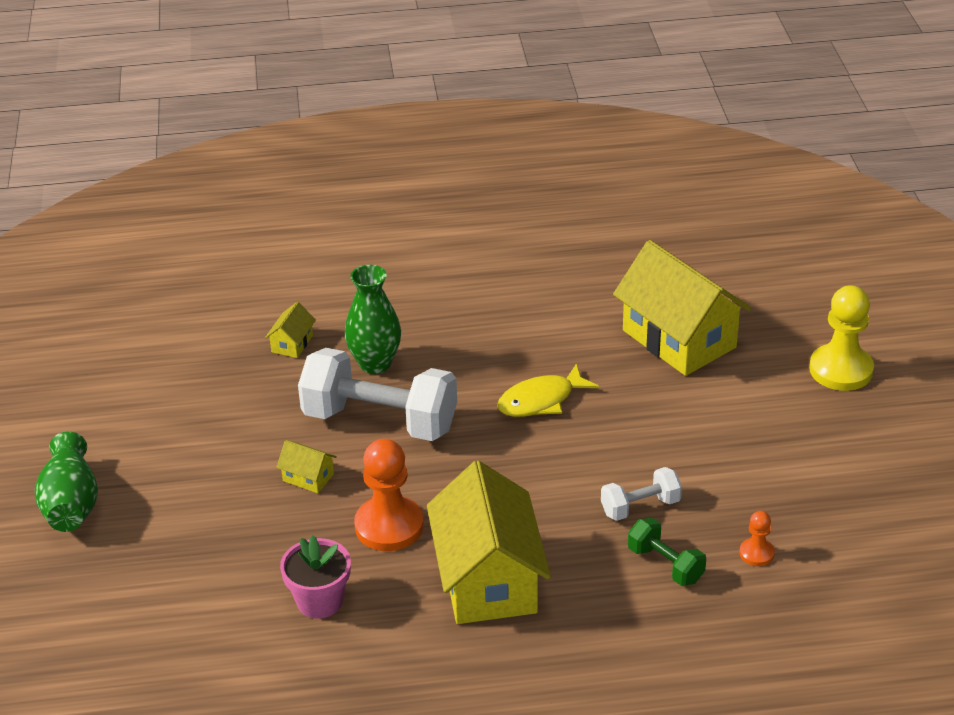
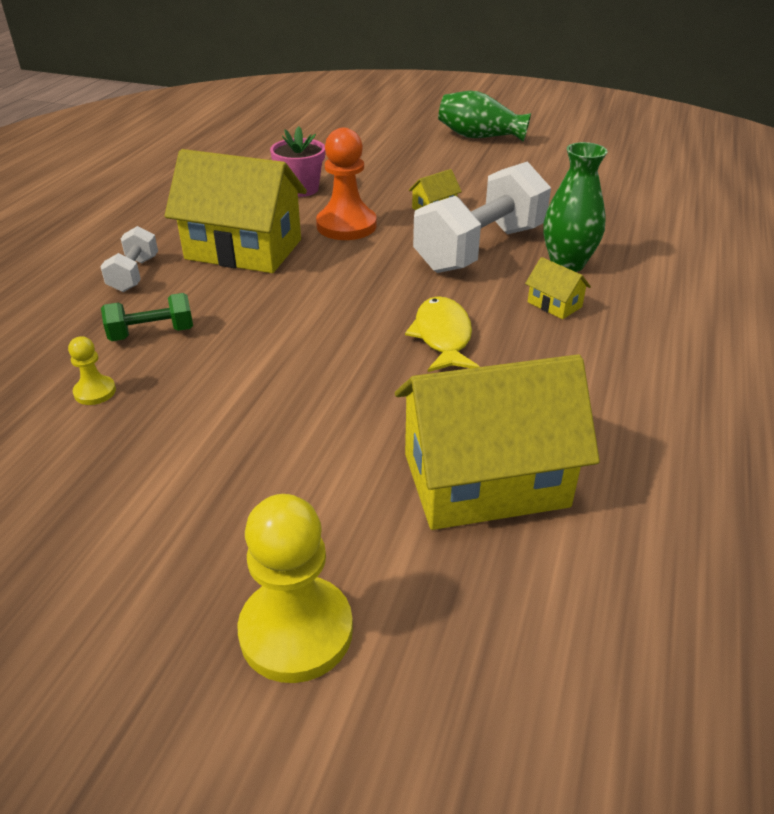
camera: 115 degrees right, 0 degrees up
yellow house [265,302,316,358] -> yellow house moved to [525,257,591,319]
white dumbbell [601,467,682,521] -> white dumbbell moved to [100,226,158,292]
orange pawn [739,511,775,566] -> yellow pawn [68,336,116,405]

